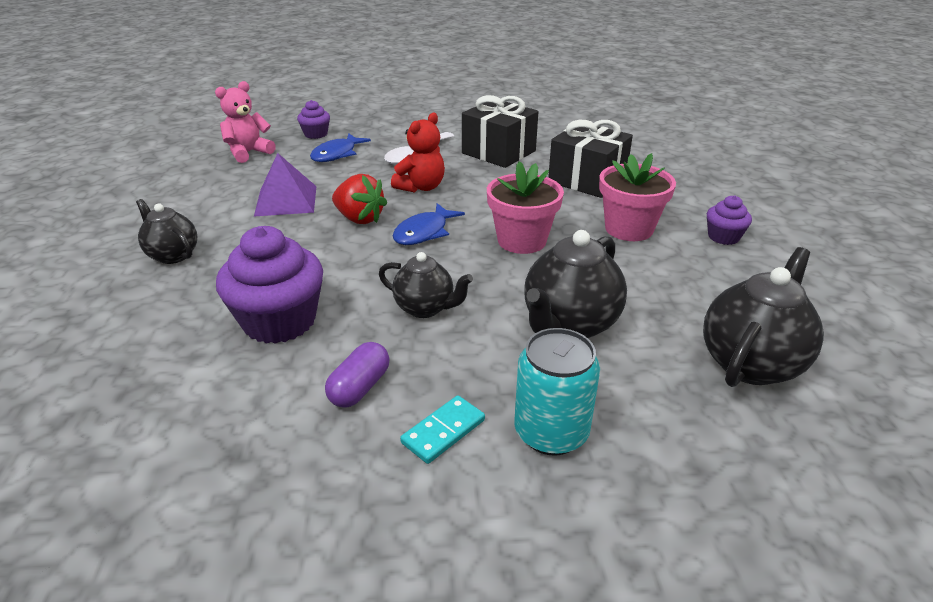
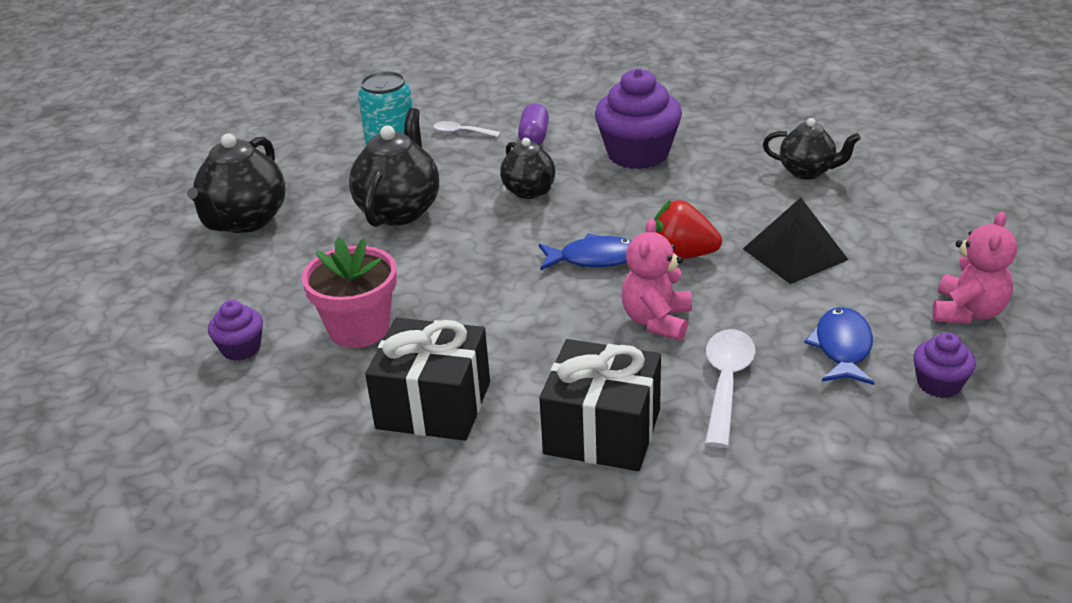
camera: 160 degrees right, 0 degrees up
purple pyramid [254,153,316,216] -> black pyramid [743,198,848,284]
black teapot [379,252,473,318] -> black teapot turned 120 degrees counterclockwise [500,138,555,199]
red teddy bear [391,113,445,193] -> pink teddy bear [621,218,692,341]
blue fish [393,203,465,245] -> blue fish turned 75 degrees clockwise [539,233,632,271]
turquoise domino [400,395,485,464] -> white spoon [433,121,501,137]
pink flower pot [487,161,564,254] -> none

